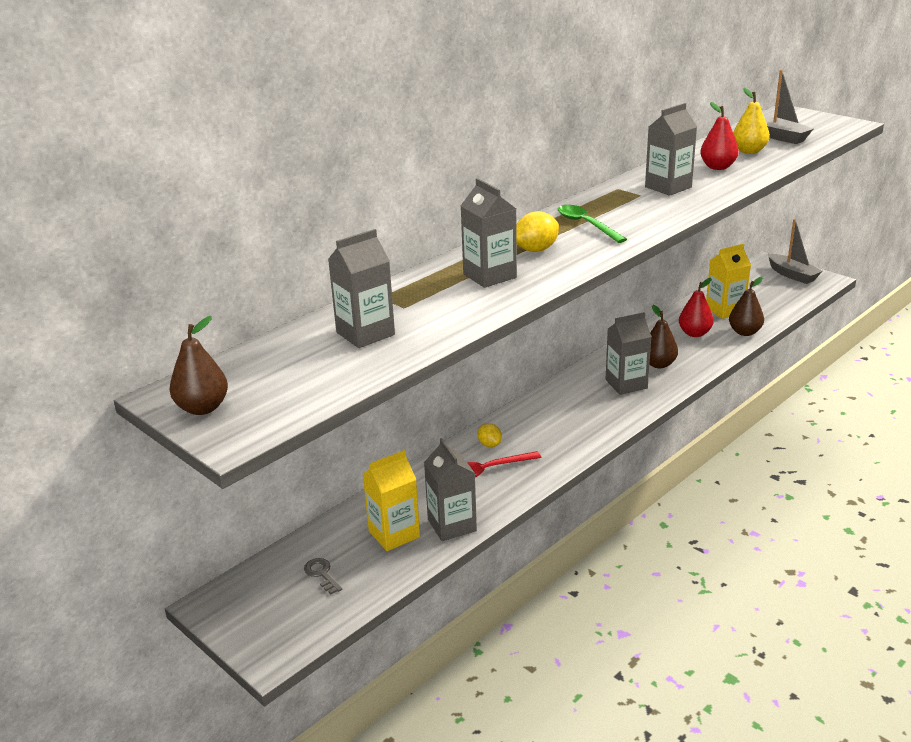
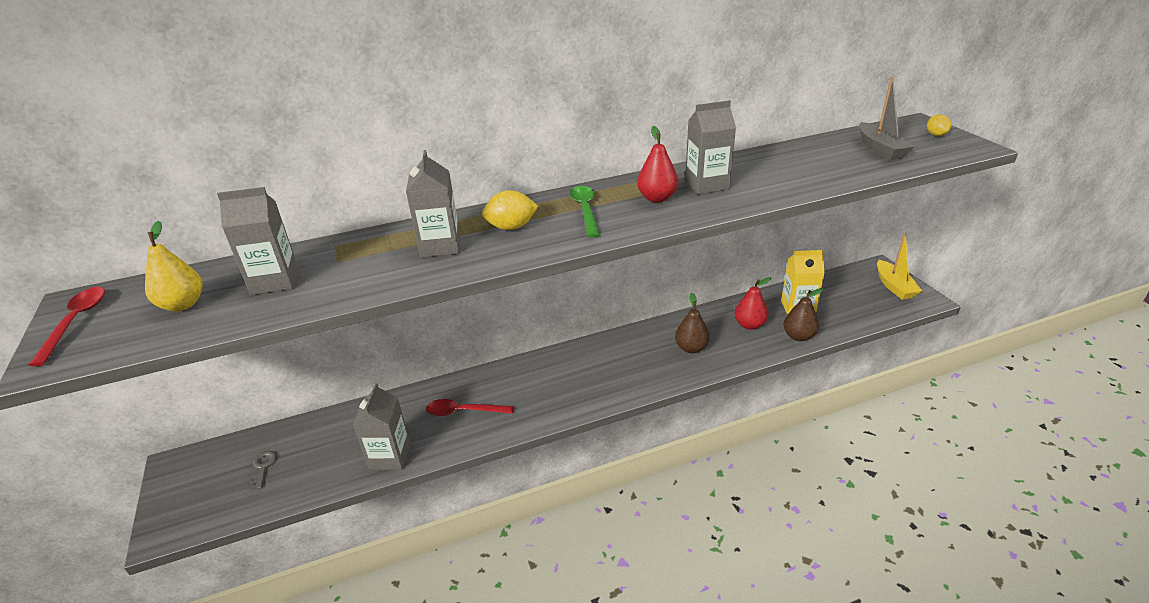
camera: 25 degrees right, 5 degrees up
brown pear [169,316,228,415] -> red spoon [29,287,105,366]
yellow carton [363,450,420,551] -> none
yellow lemon [478,423,502,447] -> yellow lemon moved to [927,114,951,136]
grey carton [606,312,652,395] -> none
red pear [700,102,739,170] -> red pear moved to [637,126,678,202]
yellow pear [733,88,770,154] -> yellow pear moved to [145,221,202,312]
grey boat [768,219,823,284] -> yellow boat [877,233,922,300]

